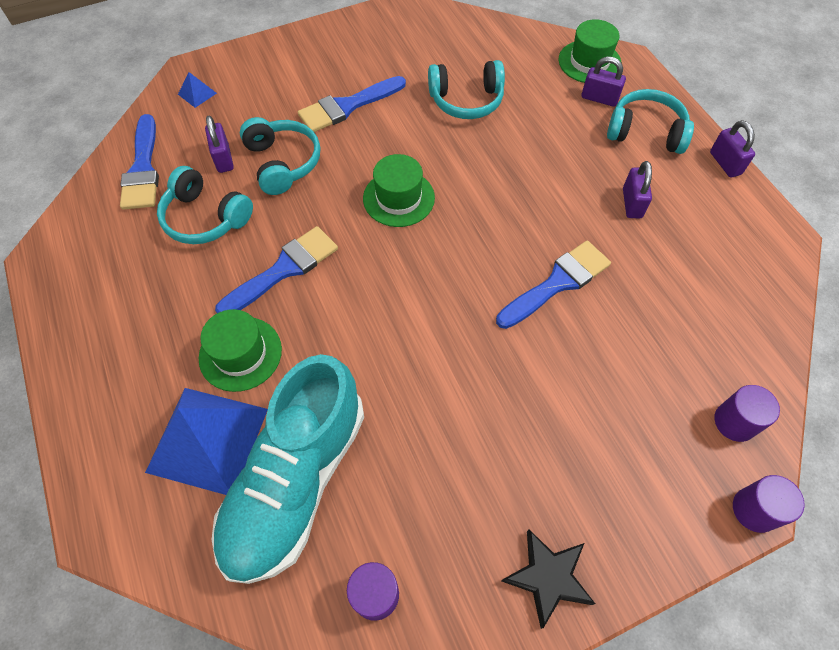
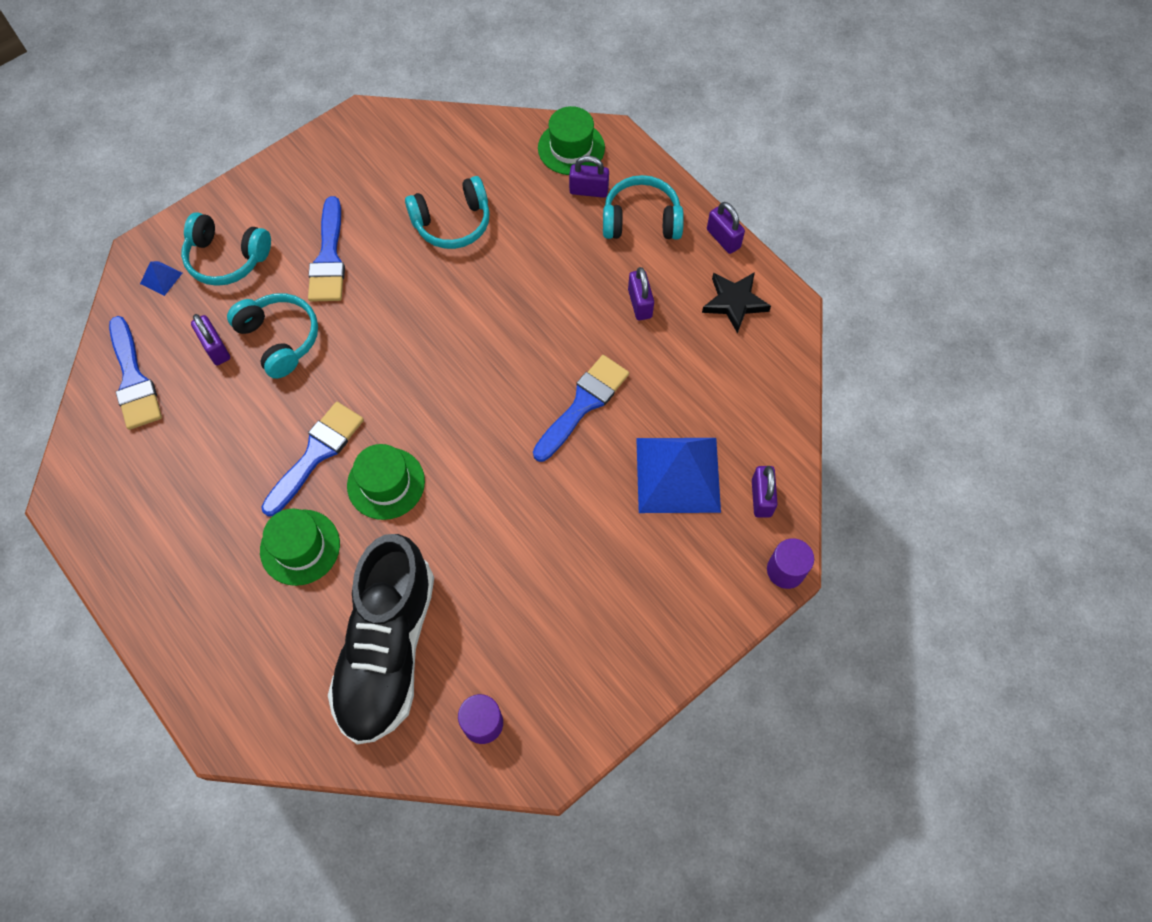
camera: 15 degrees left, 5 degrees up
blue pyramid [145,388,268,495] -> blue pyramid moved to [636,438,721,513]
turquoise headphones [157,166,253,244] -> turquoise headphones moved to [181,212,271,286]
turquoise shoe [212,354,364,584] -> black shoe [328,534,434,744]
blue brush [298,76,406,132] -> blue brush turned 45 degrees counterclockwise [308,196,345,302]
green hat [363,154,435,227] -> green hat moved to [347,444,425,520]
black star [501,529,595,629] -> black star moved to [702,272,771,334]
purple cylinder [715,385,780,442] -> purple padlock [752,466,778,518]

